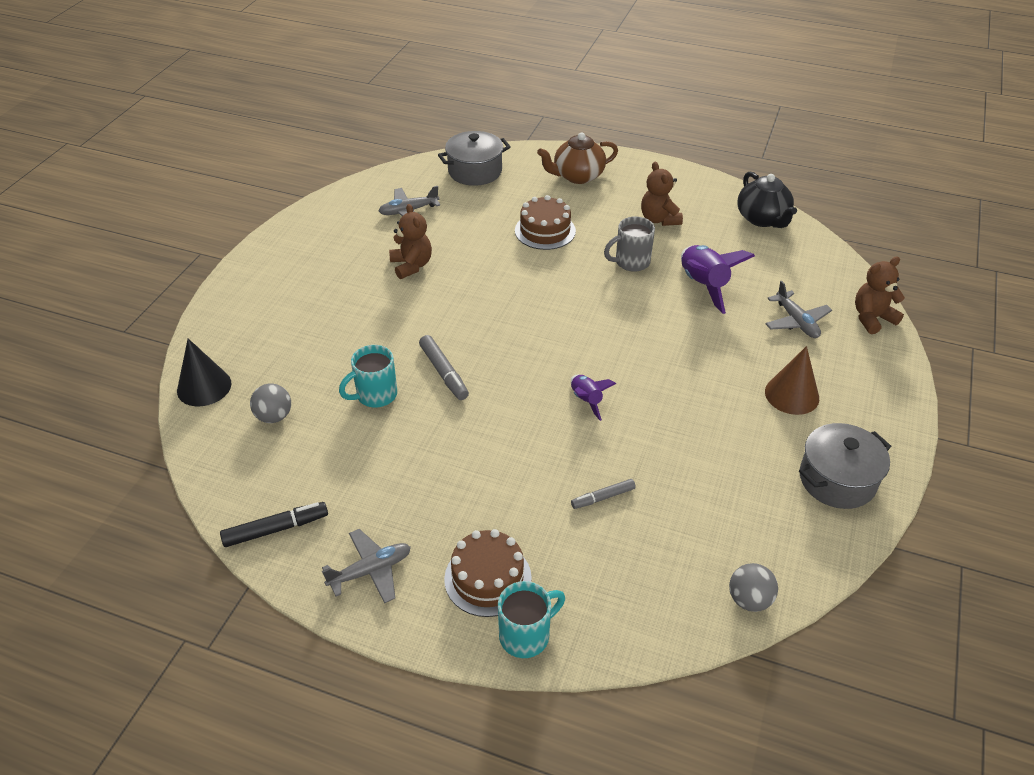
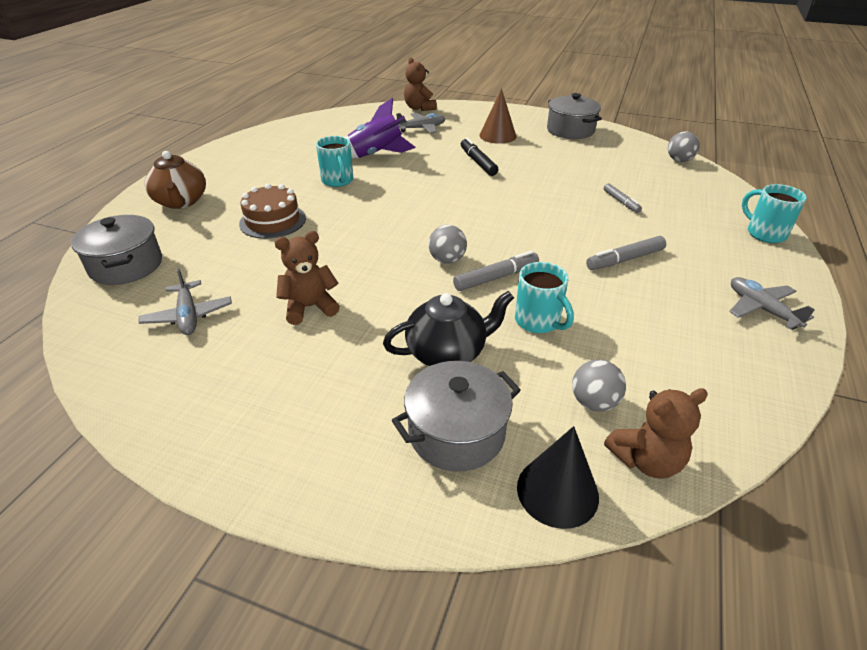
camera: 90 degrees left, 5 degrees down
black marker [220,502,328,547] -> black marker moved to [461,138,499,176]
brown cake [444,529,532,617] -> none
purple rocket [571,375,616,421] -> none
grey mug [604,216,655,272] -> turquoise mug [316,136,353,187]
brown teddy bear [641,162,683,226] -> brown teddy bear moved to [604,388,708,479]
black teapot [737,171,797,228] -> black teapot moved to [383,291,514,366]
none -> grey pot [392,361,521,472]
none -> grey ball [428,225,467,264]
none -> grey marker [586,236,666,270]

